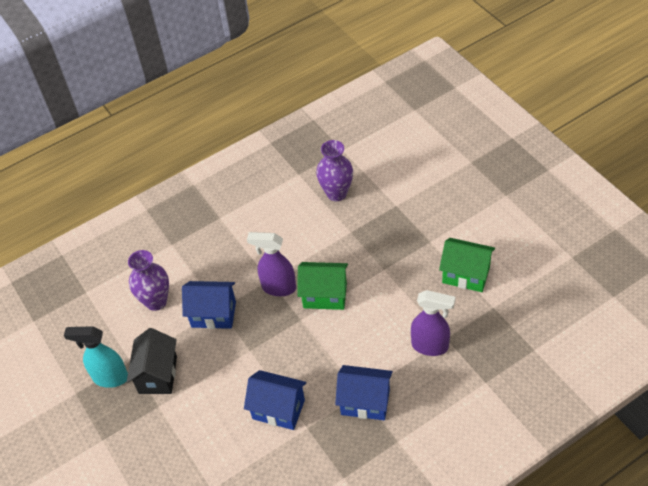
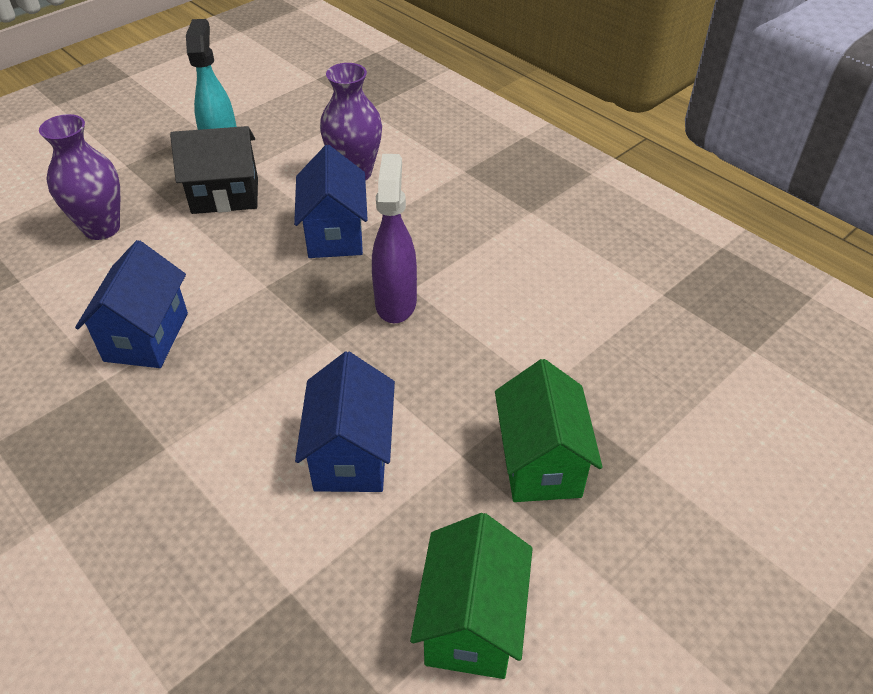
camera: 75 degrees right, 5 degrees down
green house [298,262,348,310] -> green house moved to [495,359,603,502]
purple vase [316,140,353,201] -> purple vase moved to [39,114,120,240]
blue house [335,365,393,420] -> blue house moved to [295,352,395,492]
purple spray bottle [411,290,455,356] -> none

